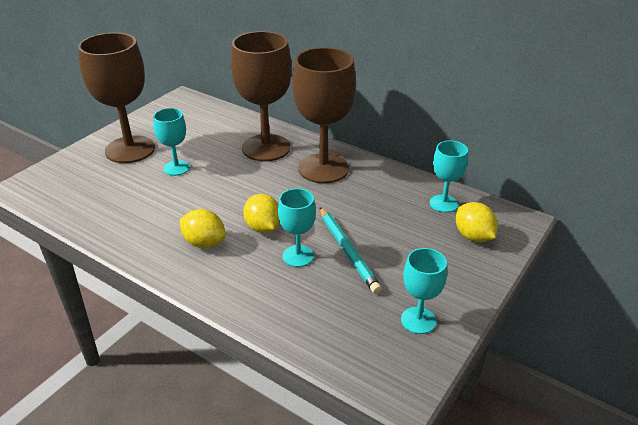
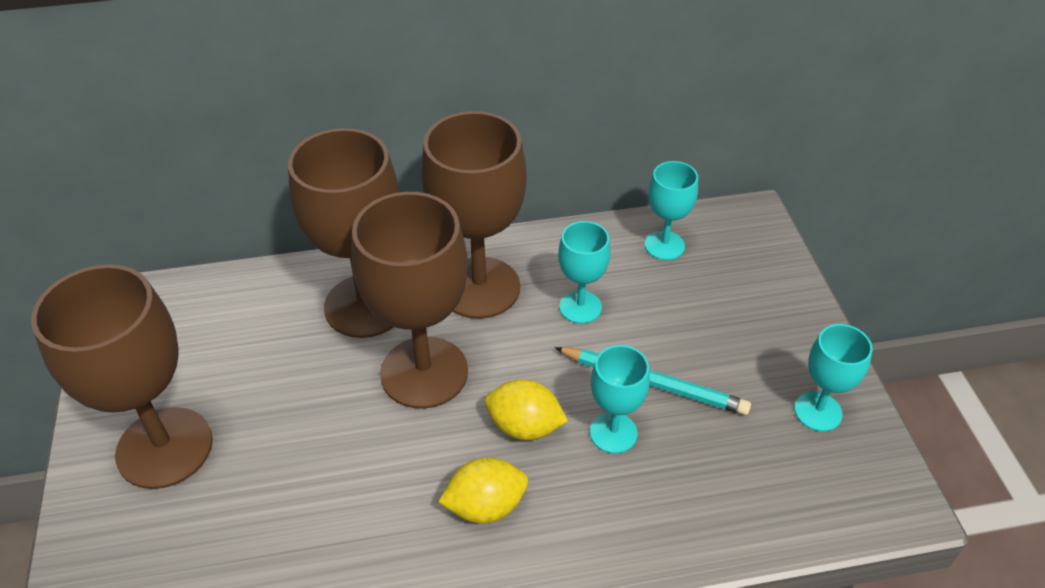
camera: 45 degrees left, 10 degrees up
turquoise goblet [153,108,190,176] -> turquoise goblet moved to [558,221,610,324]
yellow lemon [456,202,498,242] -> none
none -> brown goblet [352,192,468,409]

